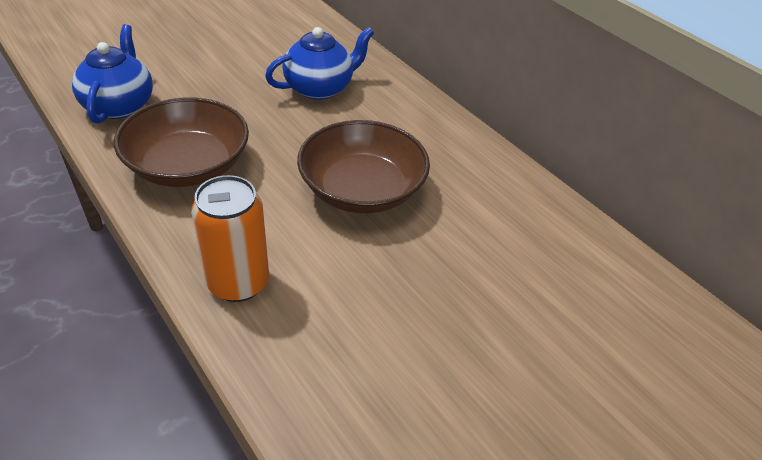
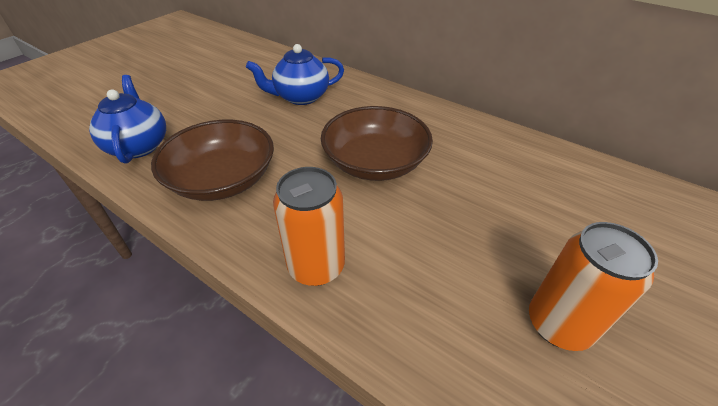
camera: 15 degrees left, 0 degrees up
blue teapot [265,27,374,100] -> blue teapot turned 150 degrees counterclockwise [246,44,344,105]
none -> orange can [529,222,658,351]

